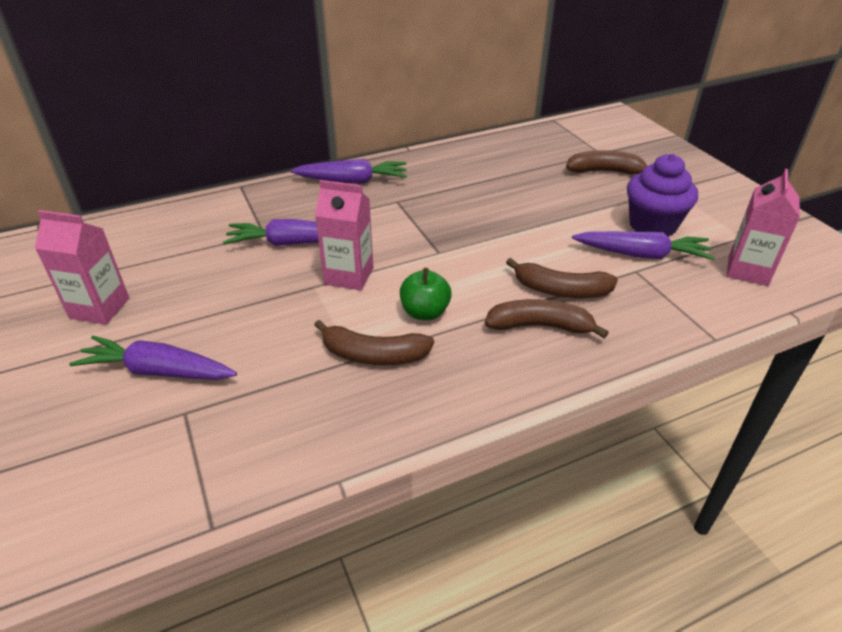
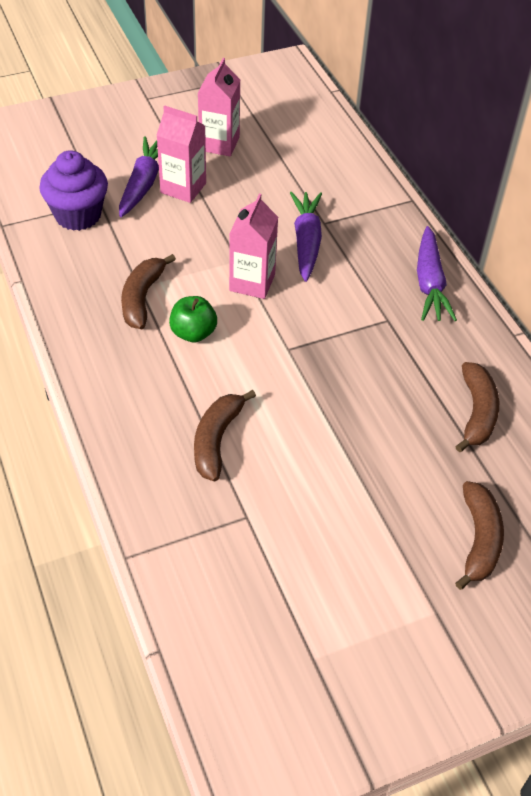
camera: 90 degrees right, 10 degrees up
brown banana [485,299,609,338] -> brown banana moved to [455,362,499,452]
purple carrot [572,231,715,260] -> none
purple cupcake [627,154,698,237] -> purple cupcake moved to [39,150,108,231]
pink carton [727,169,800,286] -> pink carton moved to [157,105,206,203]

